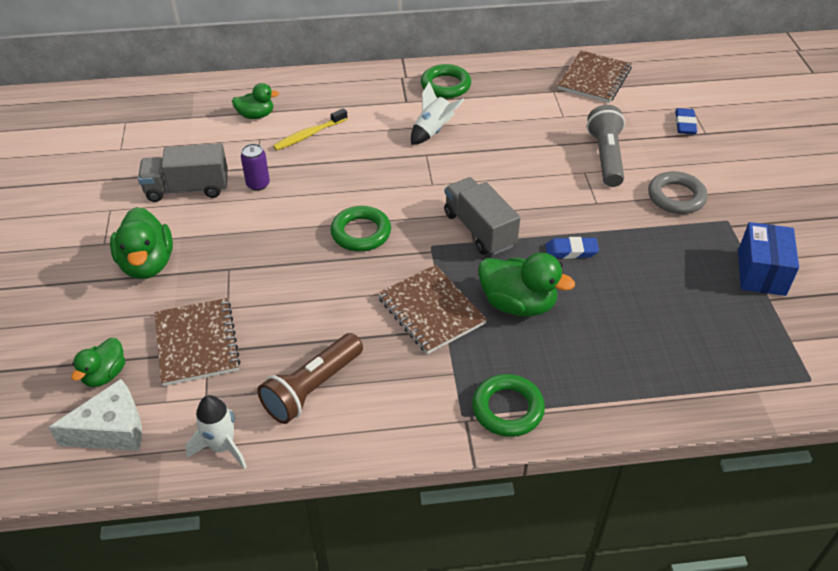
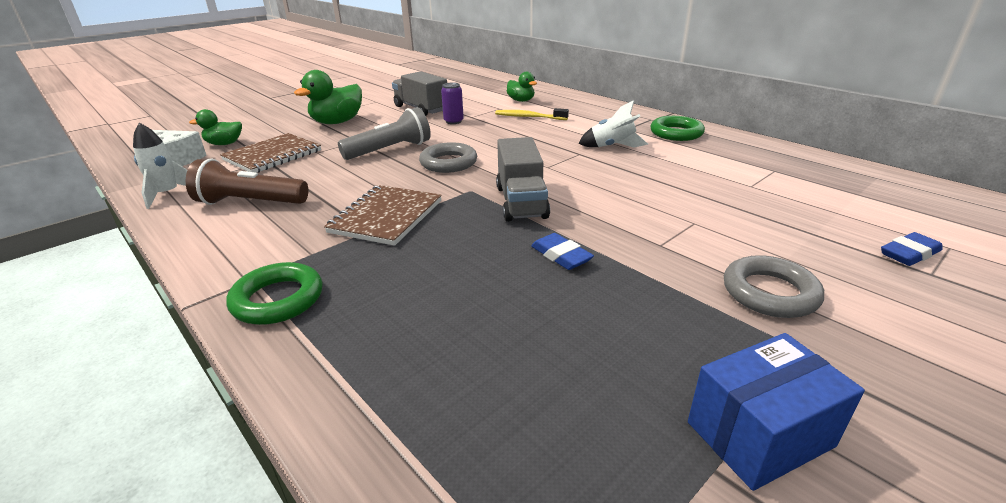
camera: 55 degrees right, 15 degrees down
green ring [330,206,391,252] -> grey ring [419,142,477,173]
grey truck [444,177,520,255] -> grey truck turned 150 degrees clockwise [496,137,550,222]
green duck [478,253,575,317] -> none
brown notebook [558,50,632,103] -> none
grey flashlight [587,105,625,187] -> grey flashlight moved to [338,107,431,160]

